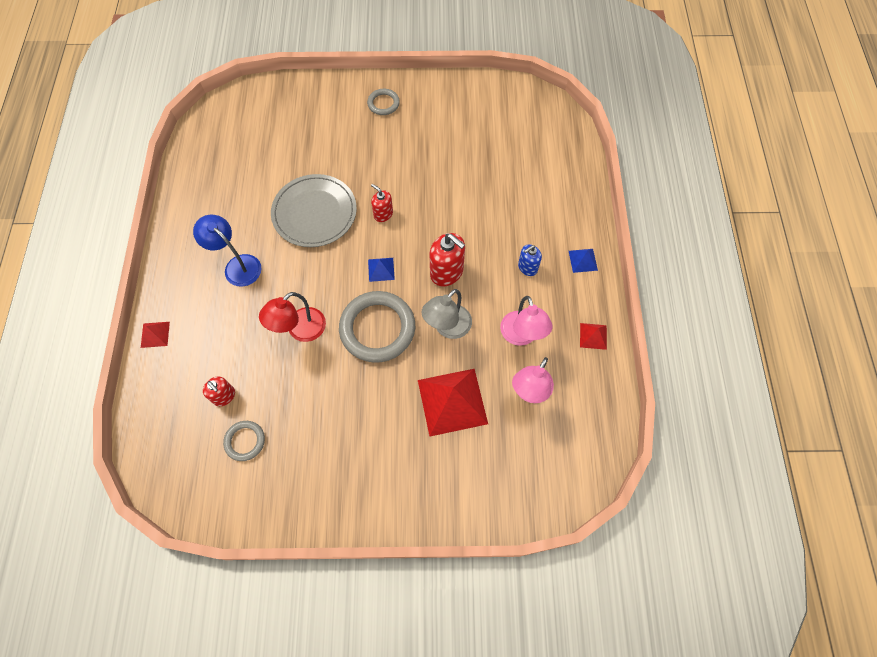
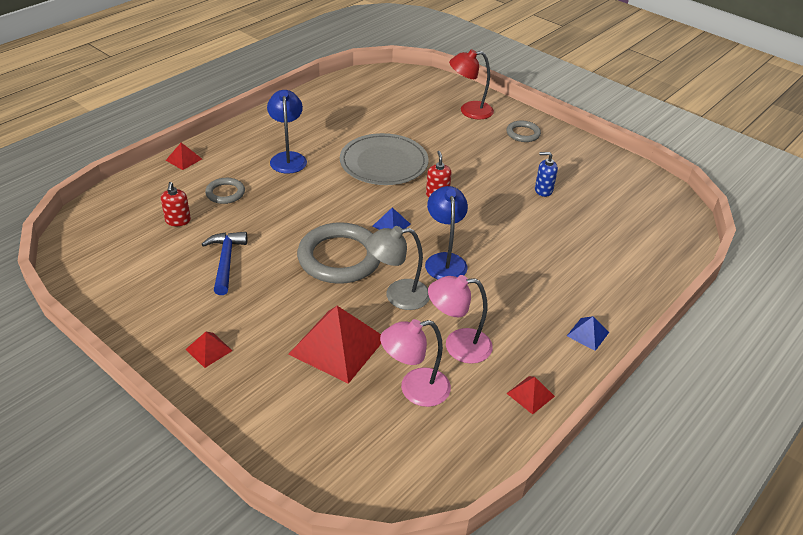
camera: 40 degrees right, 25 degrees down
grey ring [223,421,265,461] -> grey ring moved to [205,178,245,204]
red lamp [259,292,326,342] -> red lamp moved to [449,49,494,120]
red soap dispenser [430,233,465,286] -> blue lamp [425,186,468,279]
pink lamp [500,296,552,346] -> pink lamp turned 60 degrees clockwise [428,275,493,364]
blue soap dispenser [518,244,542,276] -> blue soap dispenser moved to [535,152,558,197]
none -> red pyramid [185,332,233,368]
none -> blue hammer [202,232,247,295]

